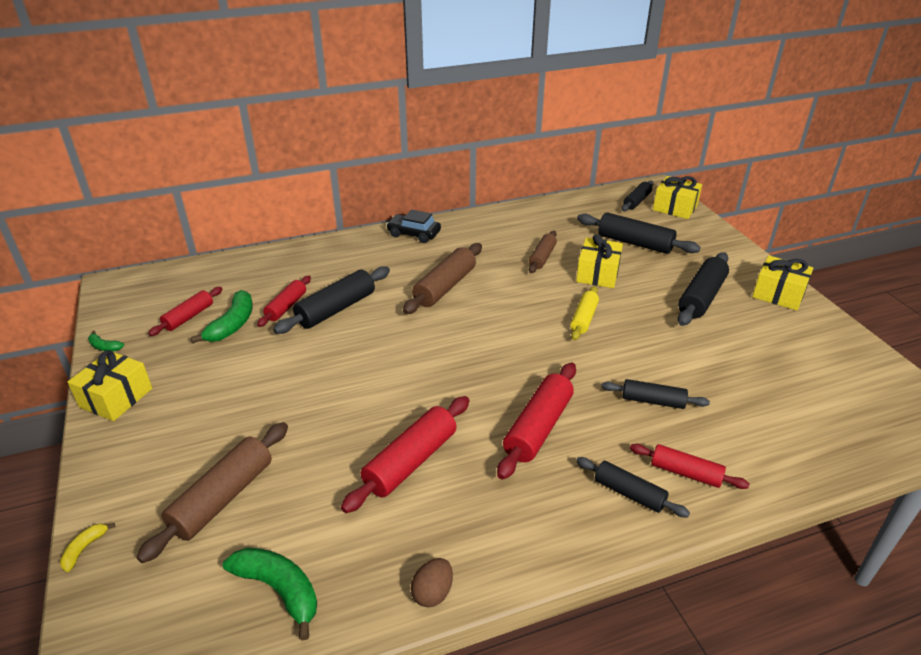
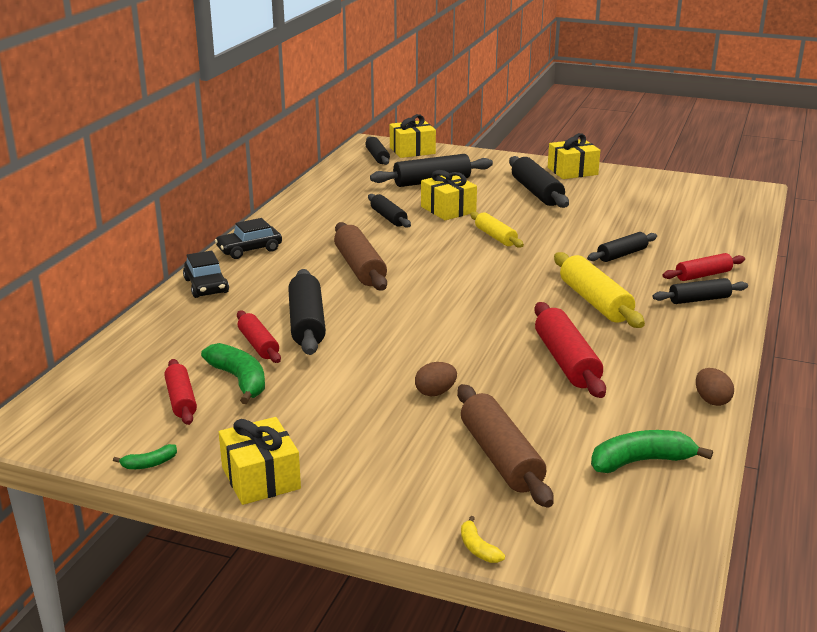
camera: 50 degrees left, 10 degrees down
red rolling pin [497,363,576,480] -> yellow rolling pin [554,252,645,328]
brown rolling pin [529,231,557,273] -> black rolling pin [368,194,411,228]
none -> black car [183,251,229,298]
none -> brown egg [415,362,457,397]

